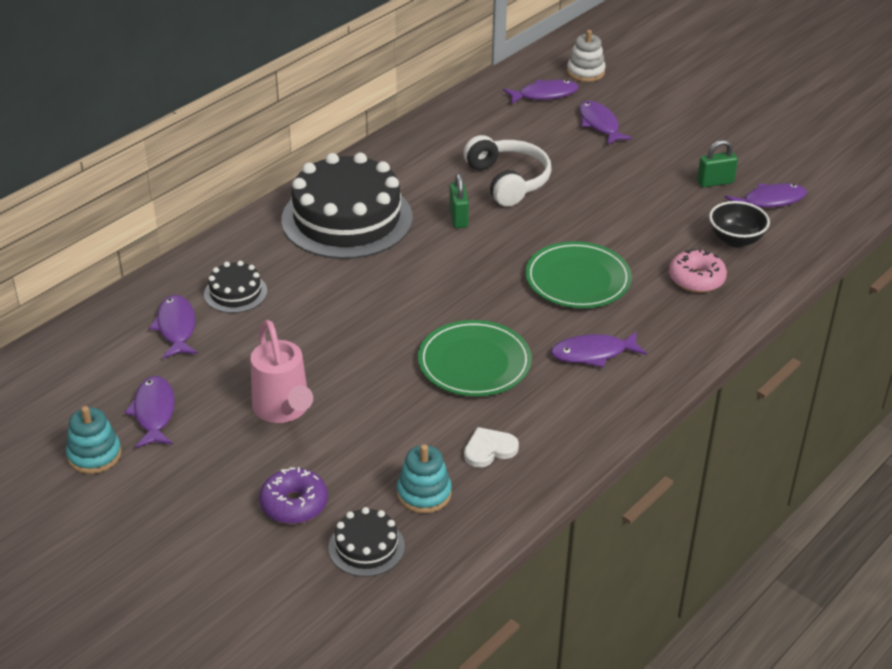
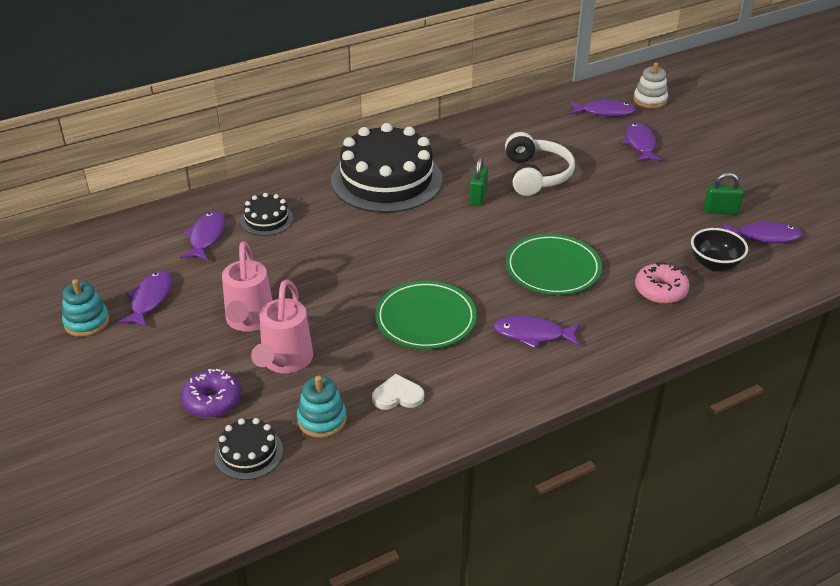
camera: 20 degrees right, 0 degrees up
none -> pink watering can [251,280,313,373]

